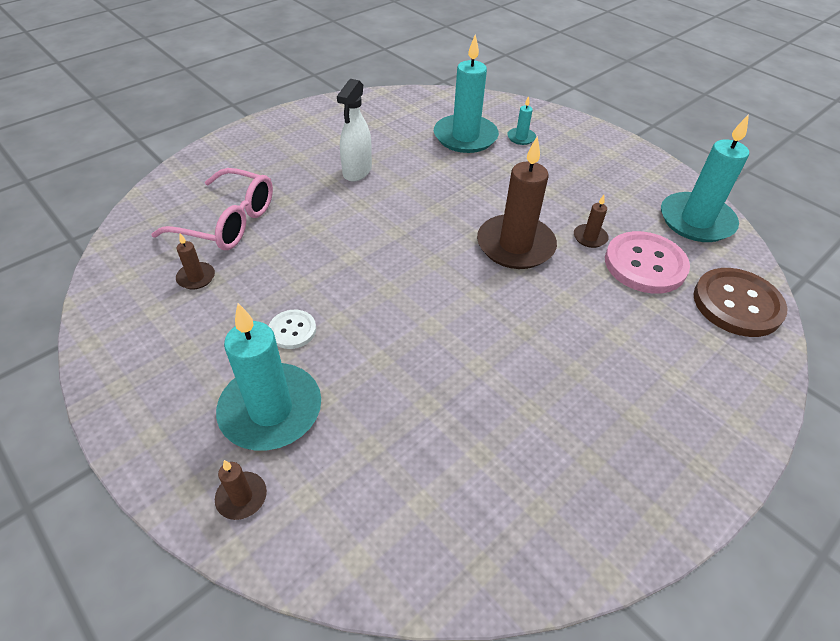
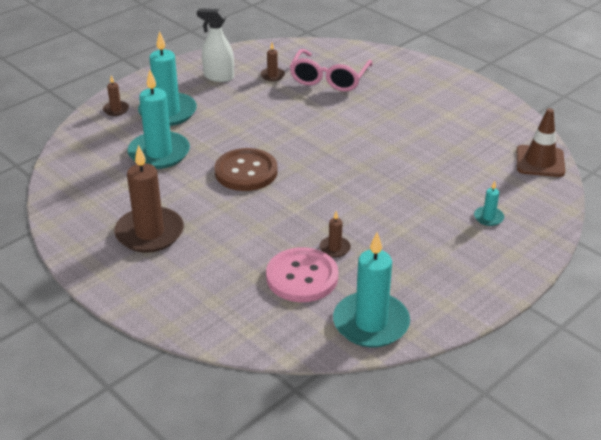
camera: 90 degrees right, 10 degrees down
white button [269,310,316,349] -> none
white spray bottle [337,79,372,182] -> white spray bottle moved to [197,8,234,82]
turquoise candle [434,34,499,153] -> turquoise candle moved to [127,70,190,169]
brown candle [477,136,557,269] -> brown candle moved to [114,145,184,253]
brown button [693,268,787,337] -> brown button moved to [215,148,278,191]
none -> brown traffic cone [516,108,565,177]

